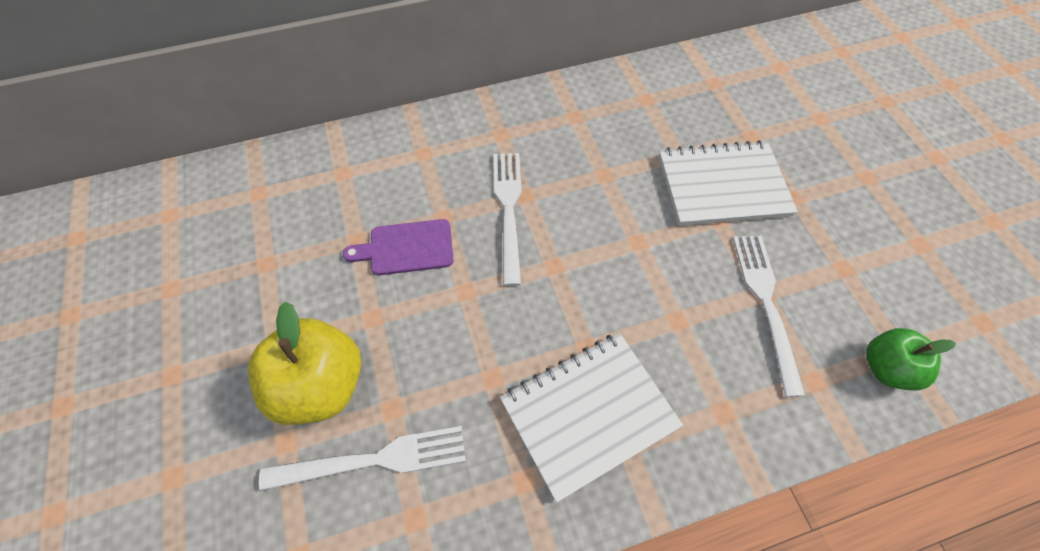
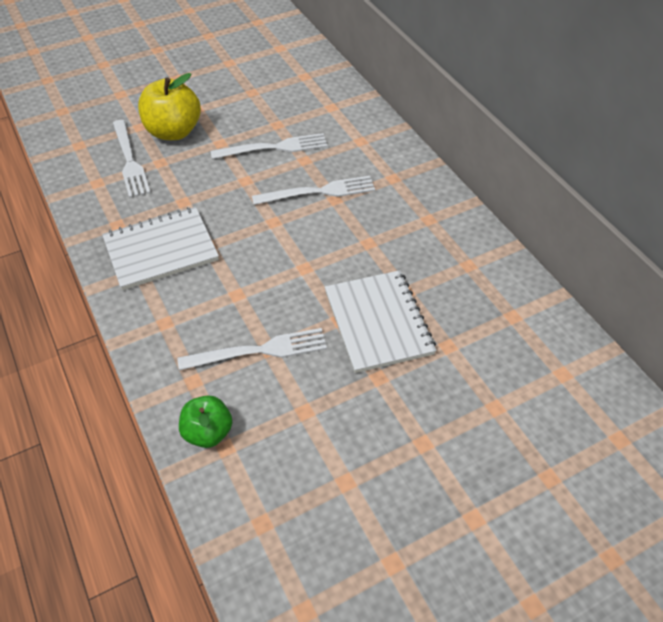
camera: 80 degrees right, 10 degrees down
purple cutting board [343,219,453,275] -> white fork [211,133,328,159]
white notebook [500,332,683,502] -> white notebook turned 75 degrees counterclockwise [102,207,219,290]

